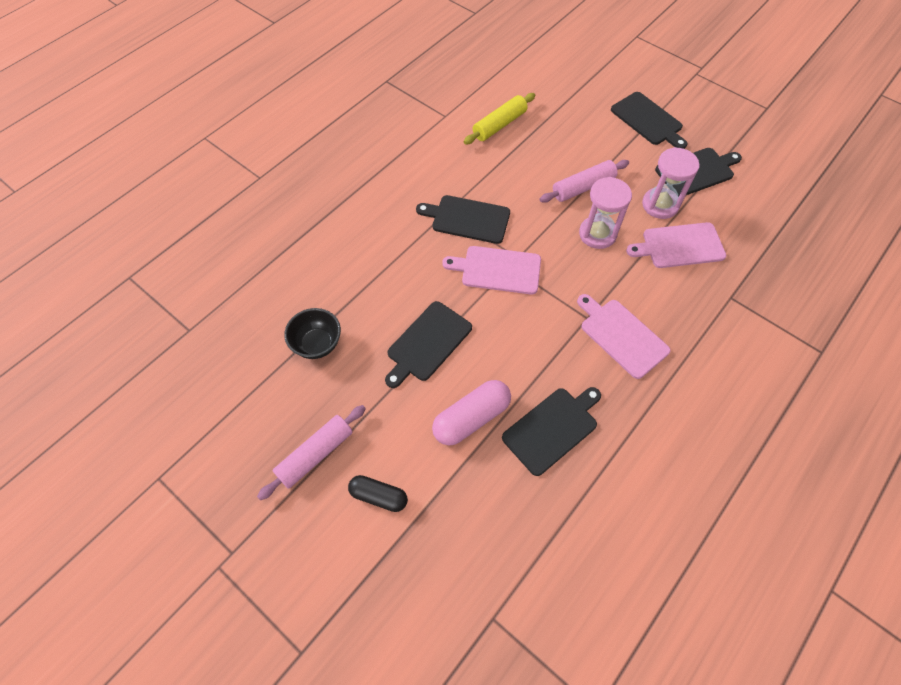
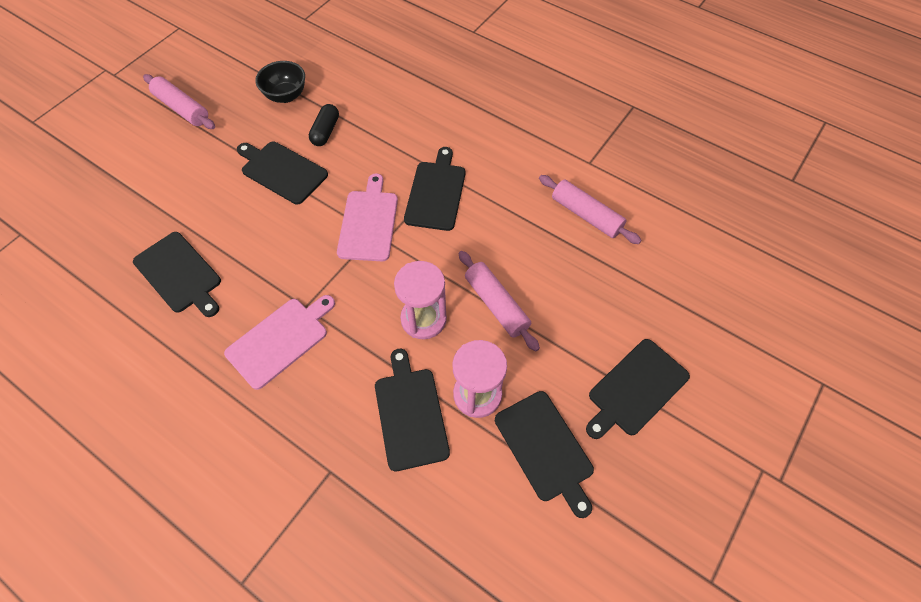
camera: 85 degrees right, 0 degrees up
black capsule [348,475,408,512] -> black capsule moved to [309,104,339,146]
pink capsule [432,380,511,446] -> none
yellow rolling pin [464,93,535,145] -> pink rolling pin [539,175,642,244]
pink cutting board [626,222,726,268] -> black cutting board [375,349,450,471]

